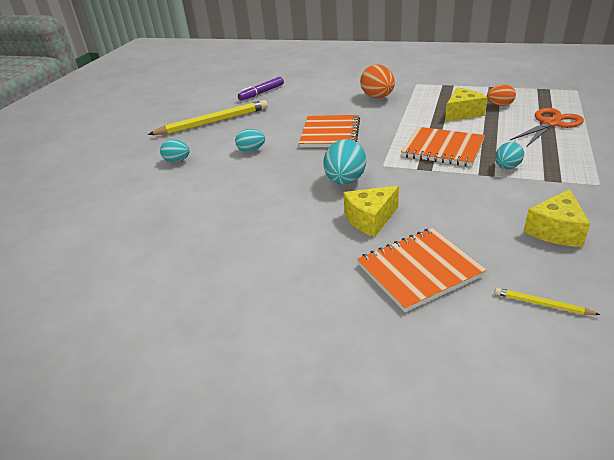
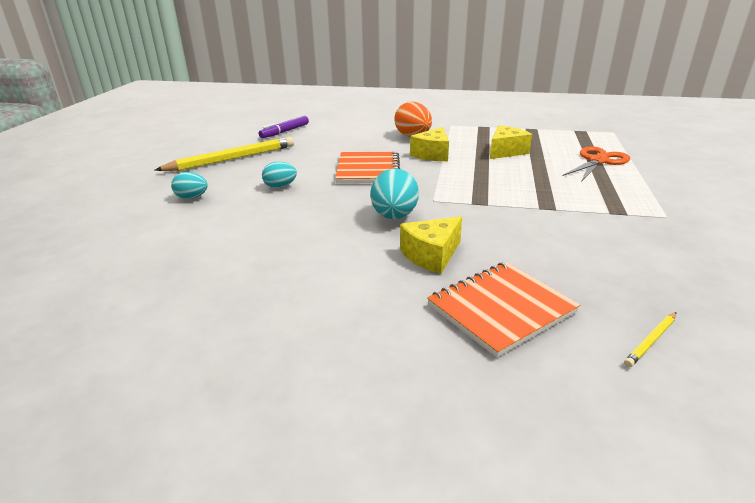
camera: 10 degrees left, 5 degrees down
orange notebook [401,127,485,167] -> none
orange egg [487,84,516,106] -> none
yellow pencil [494,288,600,315] -> yellow pencil turned 60 degrees counterclockwise [624,312,676,367]
turquoise egg [495,142,524,169] -> none
yellow cheese [524,189,590,247] -> yellow cheese moved to [410,127,449,161]

